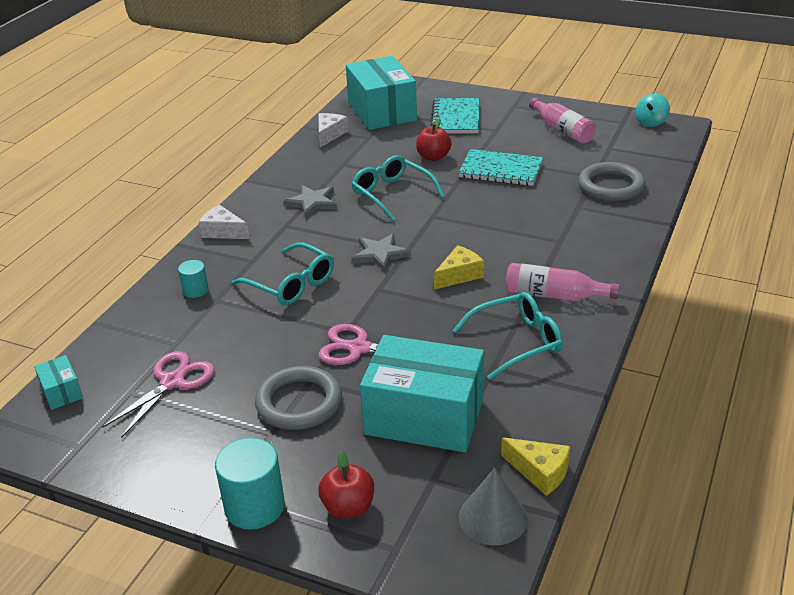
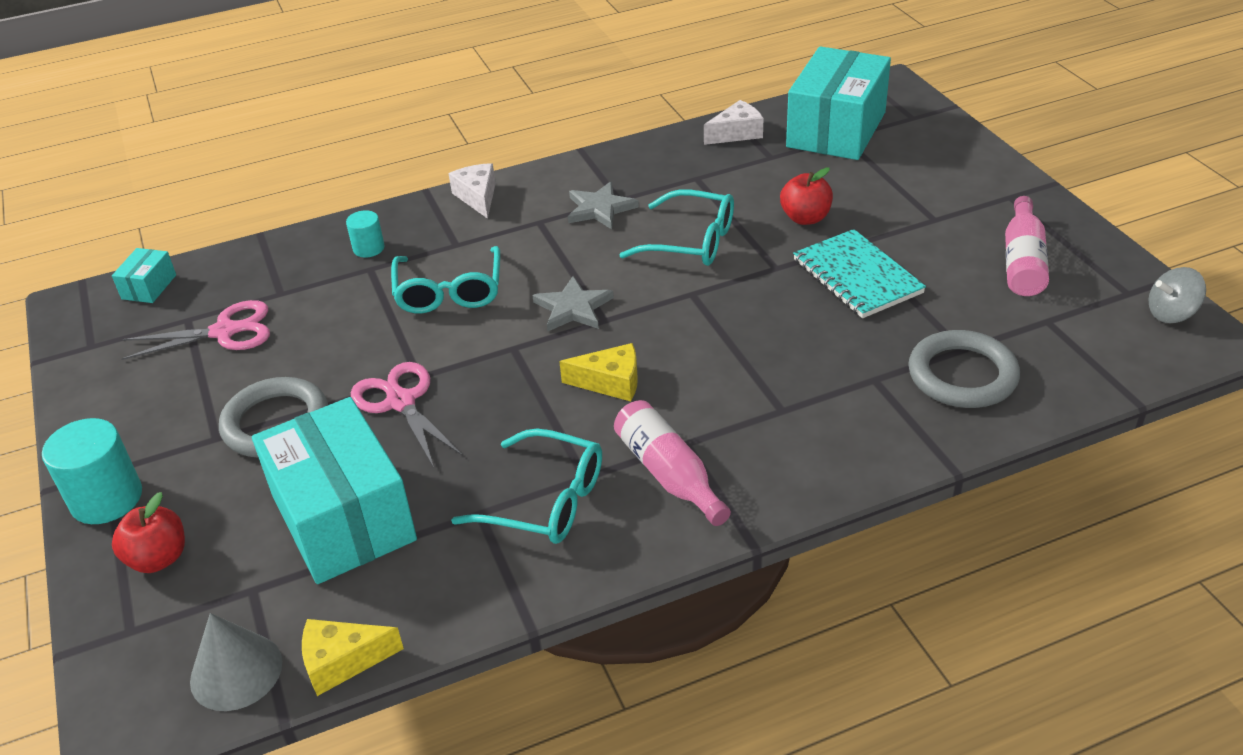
camera: 45 degrees right, 5 degrees up
turquoise glasses [352,155,445,221] -> turquoise glasses turned 105 degrees clockwise [619,189,734,266]
turquoise notebook [431,98,479,133] -> none
yellow cheese [501,437,570,496] -> yellow cheese turned 90 degrees clockwise [302,619,404,696]
turquoise spinning top [636,93,670,127] -> grey spinning top [1148,267,1206,323]

